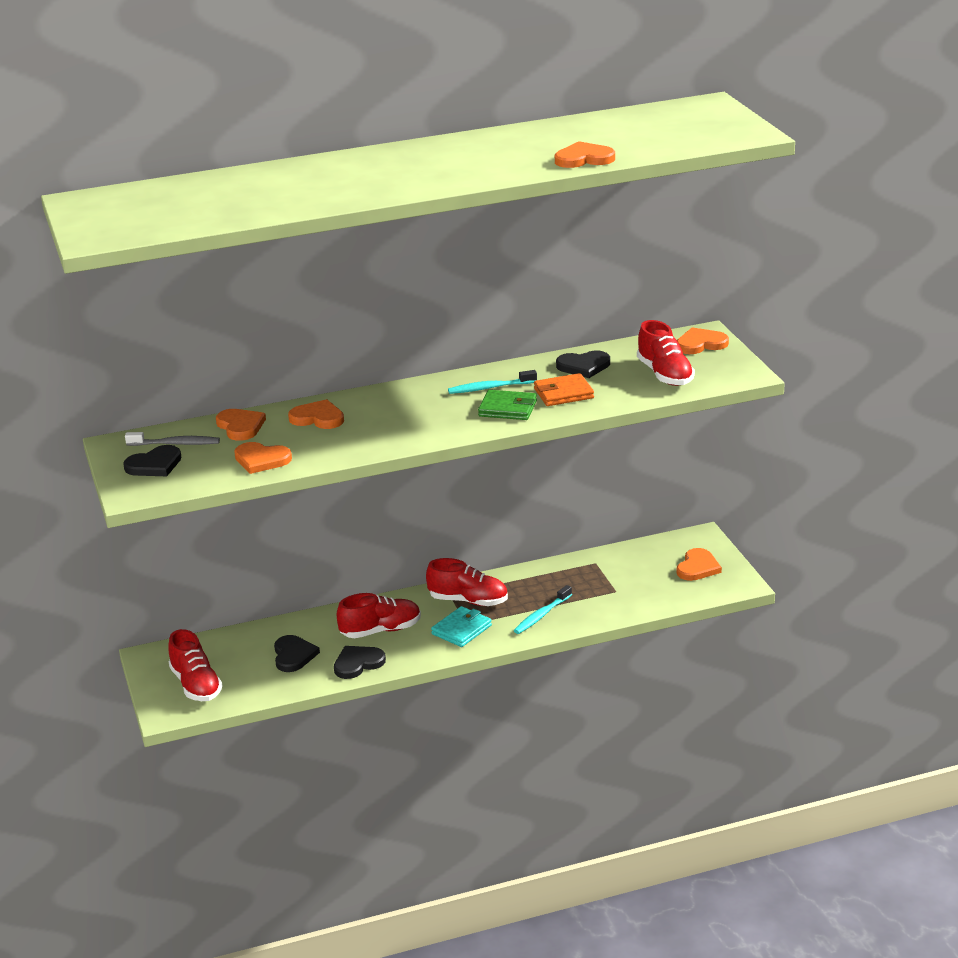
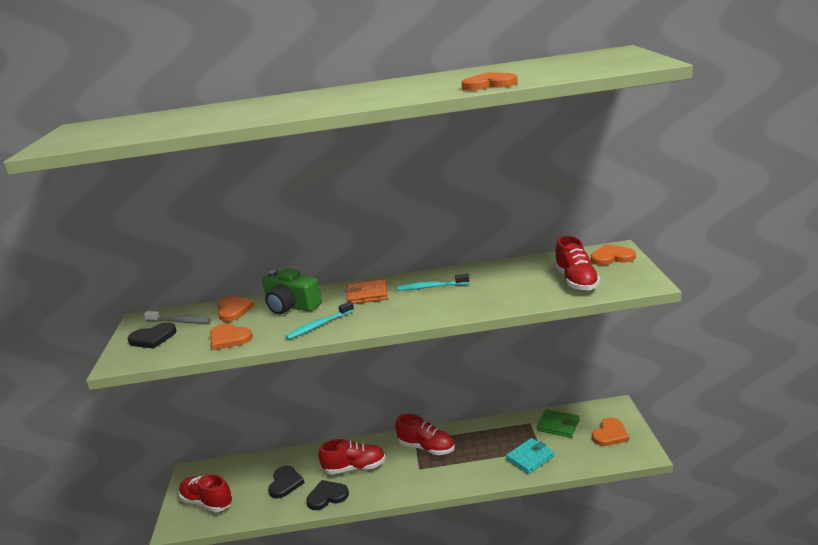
camera: 15 degrees right, 5 degrees down
red shoe [168,629,223,701] -> red shoe turned 135 degrees clockwise [179,474,233,512]
orange heart [288,399,344,429] -> green camera [262,268,322,315]
turquoise wallet [431,606,492,647] -> turquoise wallet moved to [506,438,554,474]
green wallet [478,390,537,420] -> green wallet moved to [537,409,579,438]
turquoise toothbrush [513,585,572,634] -> turquoise toothbrush moved to [285,301,354,340]
orange wallet [534,373,594,406] -> orange wallet moved to [345,279,388,304]
black heart [556,351,610,378] -> none

